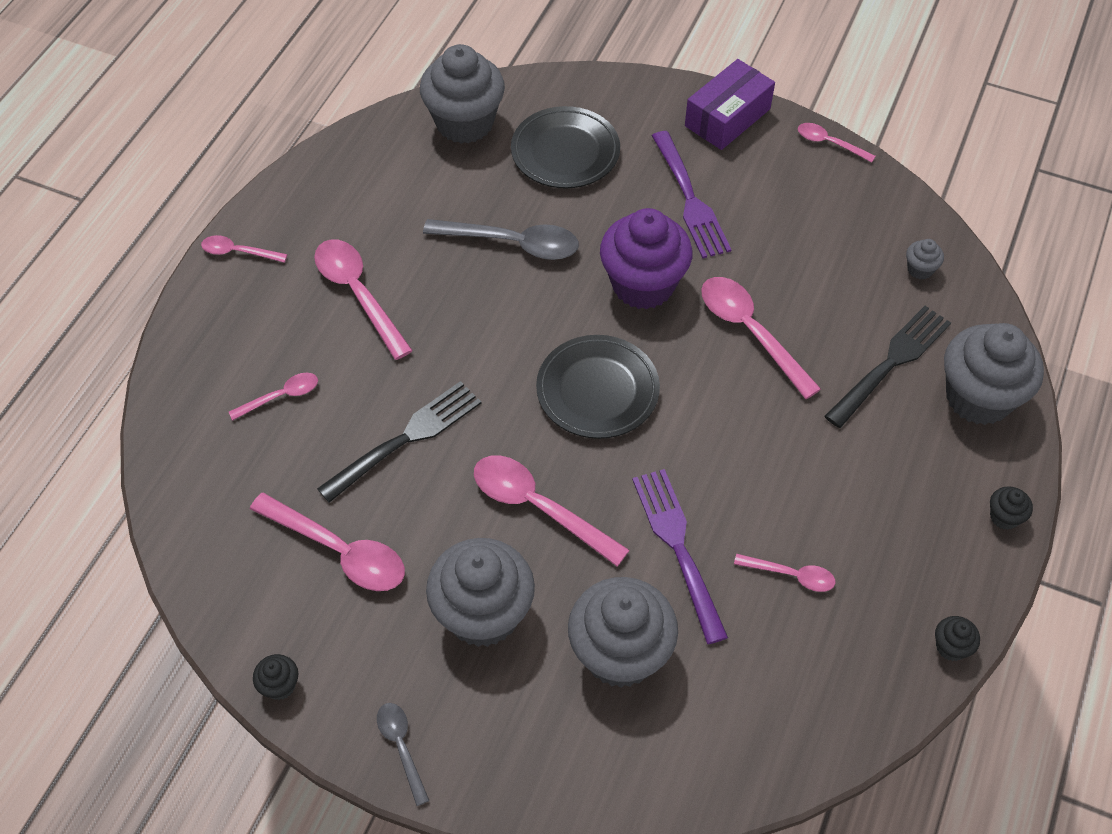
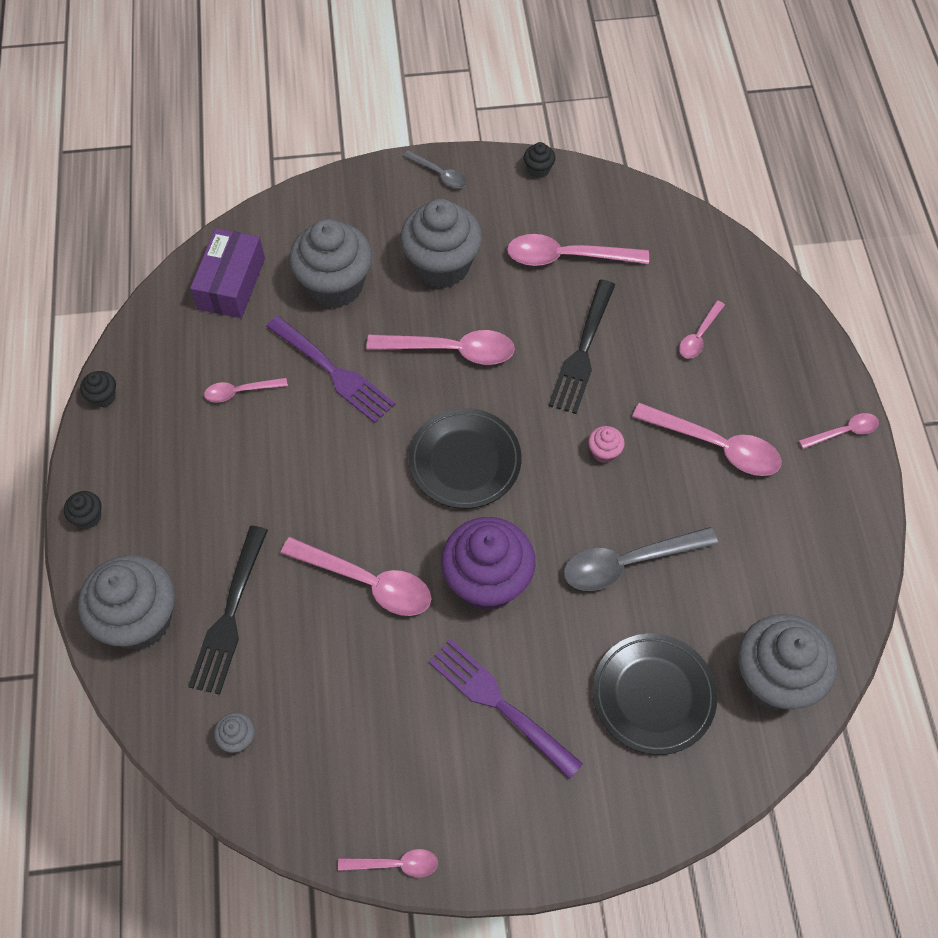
camera: 150 degrees right, 5 degrees up
purple box [685,59,775,150] -> purple box moved to [190,228,265,318]
none -> pink cupcake [588,426,625,463]

